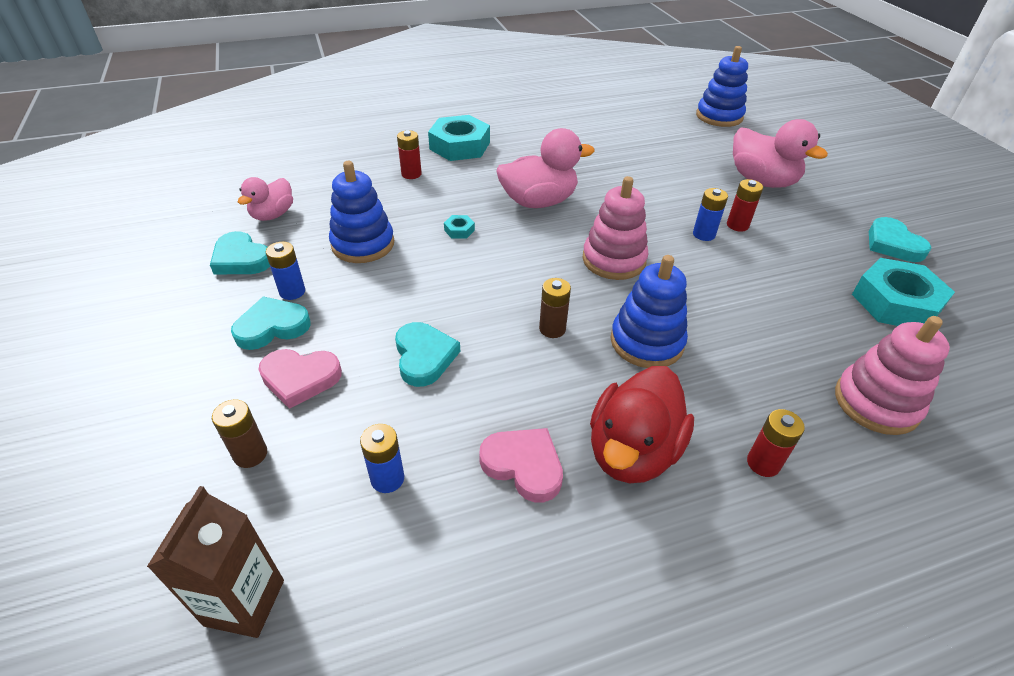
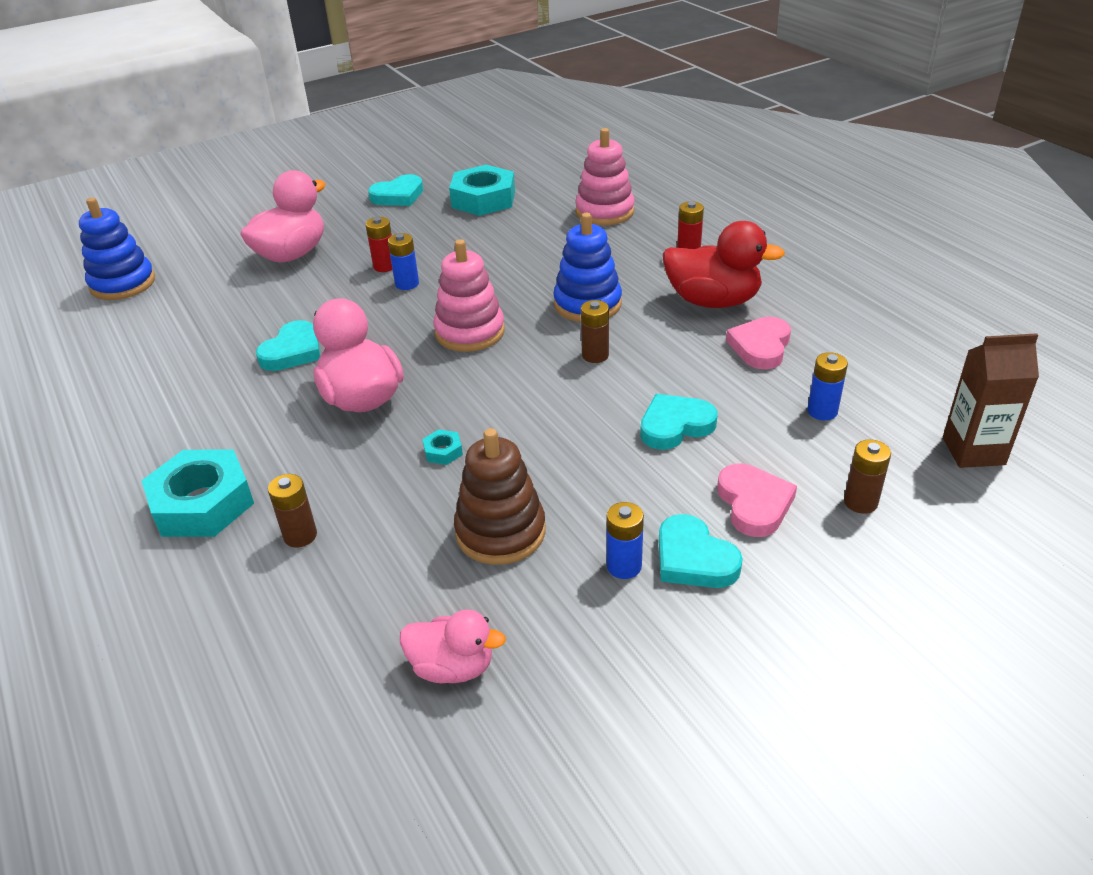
camera: 100 degrees left, 5 degrees down
turquoise heart [210,231,270,274] -> turquoise heart moved to [256,320,320,371]
blue stacking toy [329,161,394,263] -> brown stacking toy [454,428,546,565]
red battery [397,130,422,179] -> brown battery [268,474,317,548]

